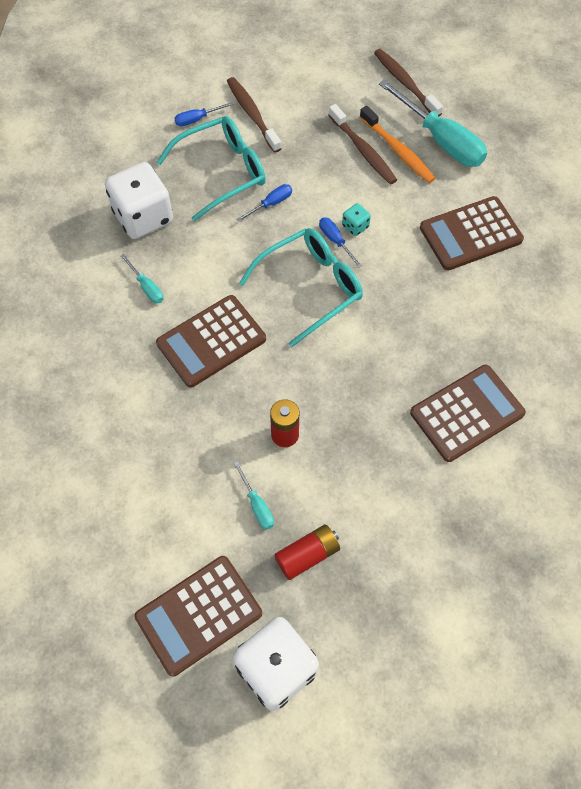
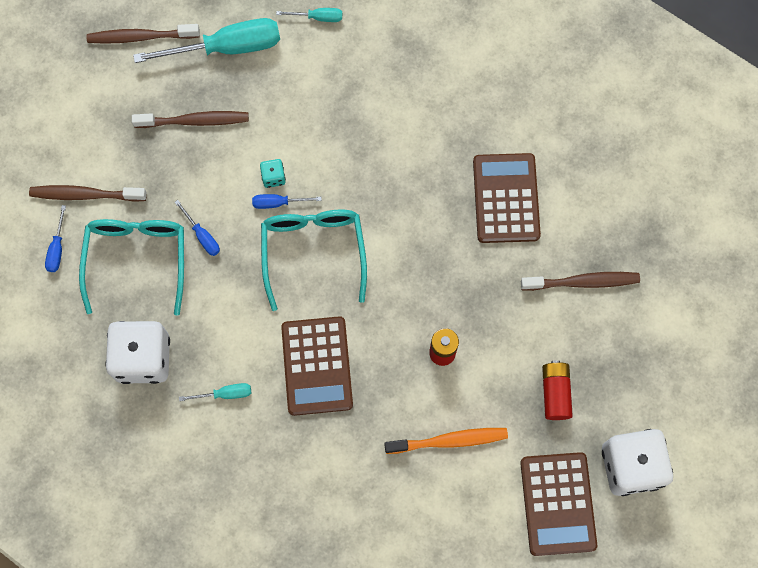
camera: 60 degrees left, 10 degrees up
turquoise screwdriver [233,461,274,530] -> turquoise screwdriver moved to [276,8,342,22]
blue screwdriver [237,184,292,222] -> blue screwdriver turned 150 degrees clockwise [175,200,220,256]
orange toothbrush [360,106,435,183] -> orange toothbrush moved to [384,428,508,454]
brown calculator [420,196,524,270] -> none
none -> brown toothbrush [521,272,640,291]

